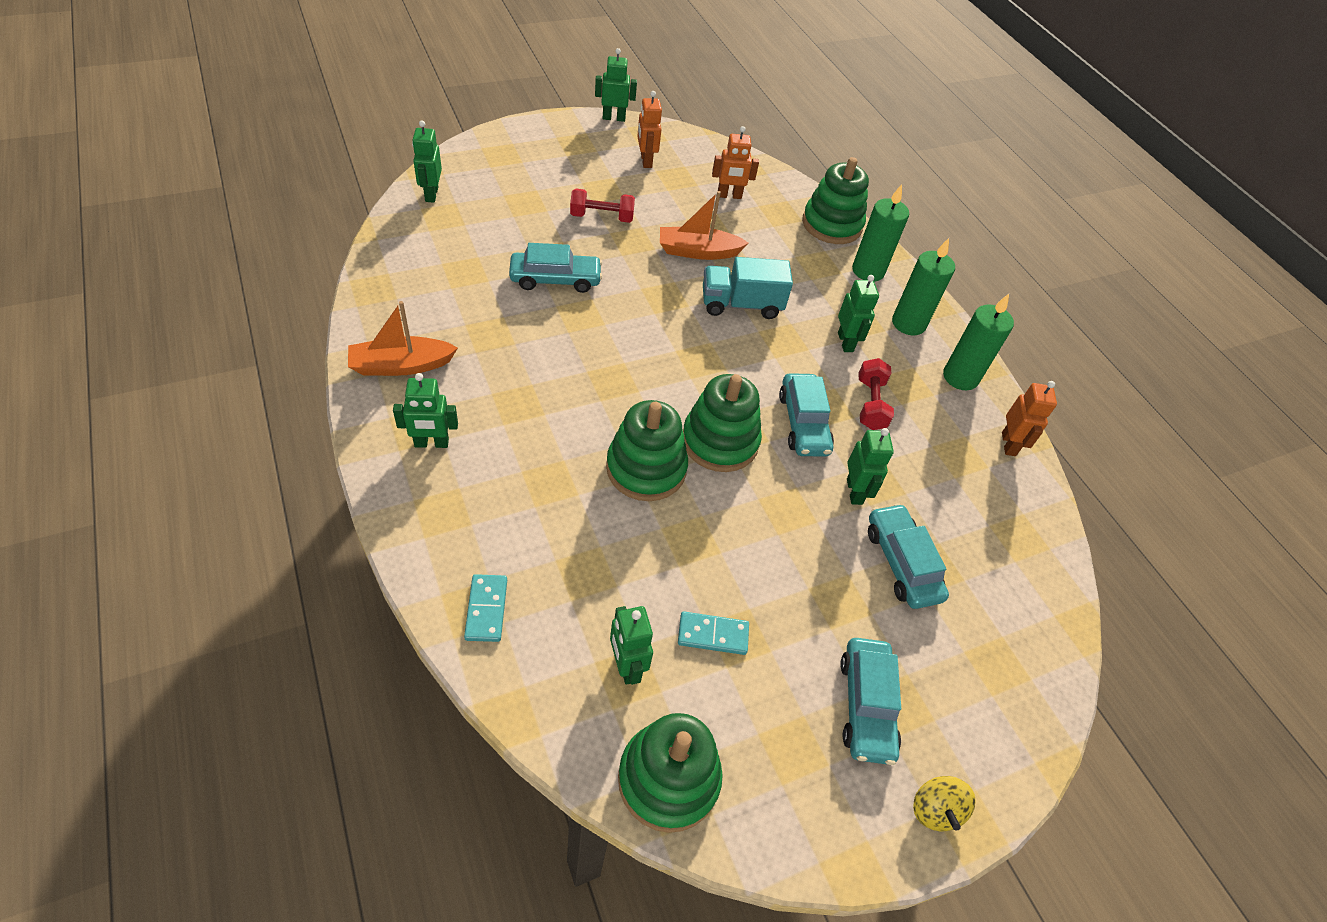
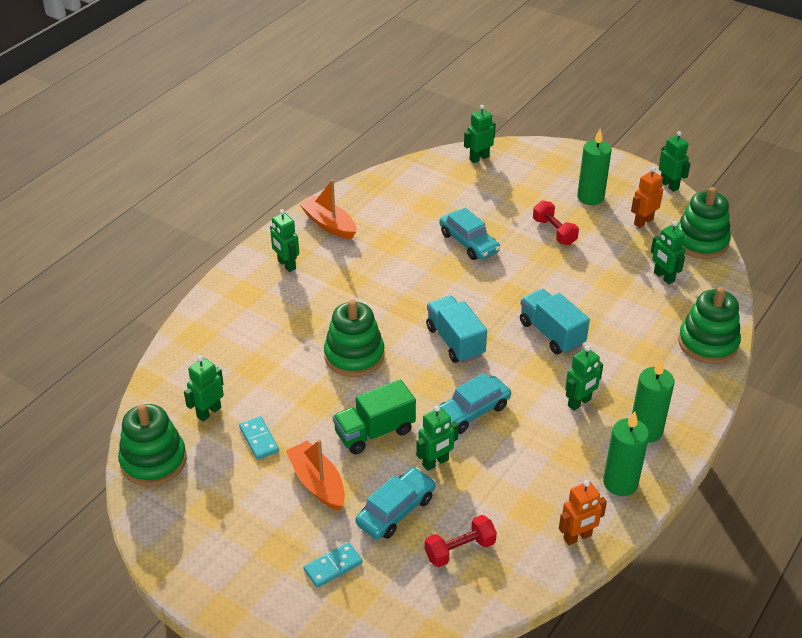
camera: 65 degrees right, 10 degrees down
turquoise domino [464,574,507,642] -> turquoise domino moved to [303,542,363,588]
orange boat [660,191,748,260] -> orange boat moved to [286,439,345,511]
green stacking toy [683,374,762,472] -> green stacking toy moved to [676,187,731,259]
orange robot [712,126,759,199] -> green robot [651,221,686,284]
turquoise car [840,638,901,765] -> none
green candle [852,184,909,282] -> green candle moved to [577,129,612,205]
red dumbbell [859,358,894,430] -> red dumbbell moved to [425,515,497,567]
yellow spinning top [913,776,976,831] -> none
none -> green truck [333,379,416,454]
none -> turquoise truck [426,296,487,363]

